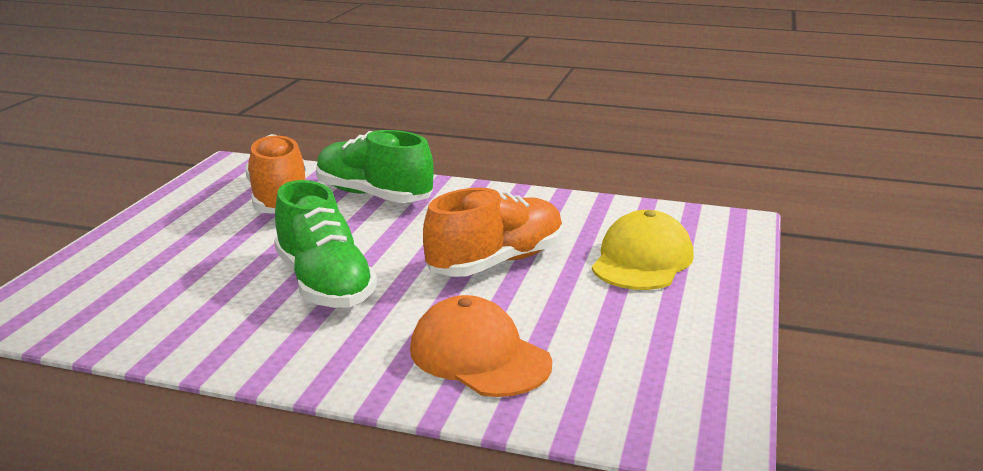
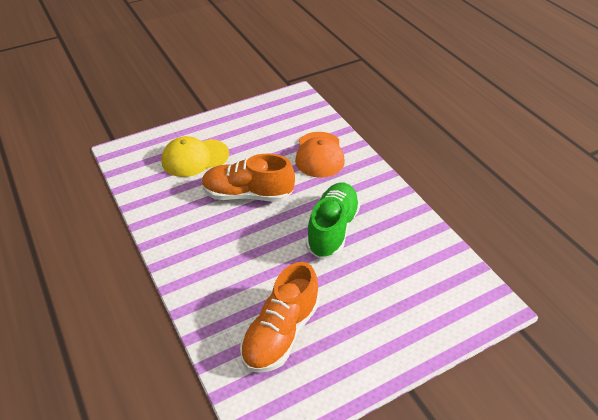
camera: 135 degrees left, 20 degrees up
green shoe [316,130,434,203] -> none

